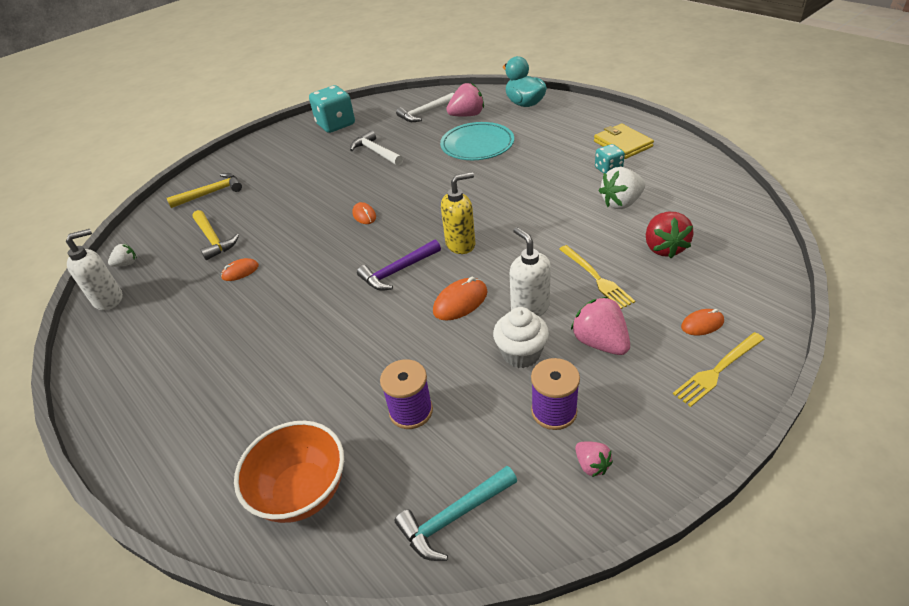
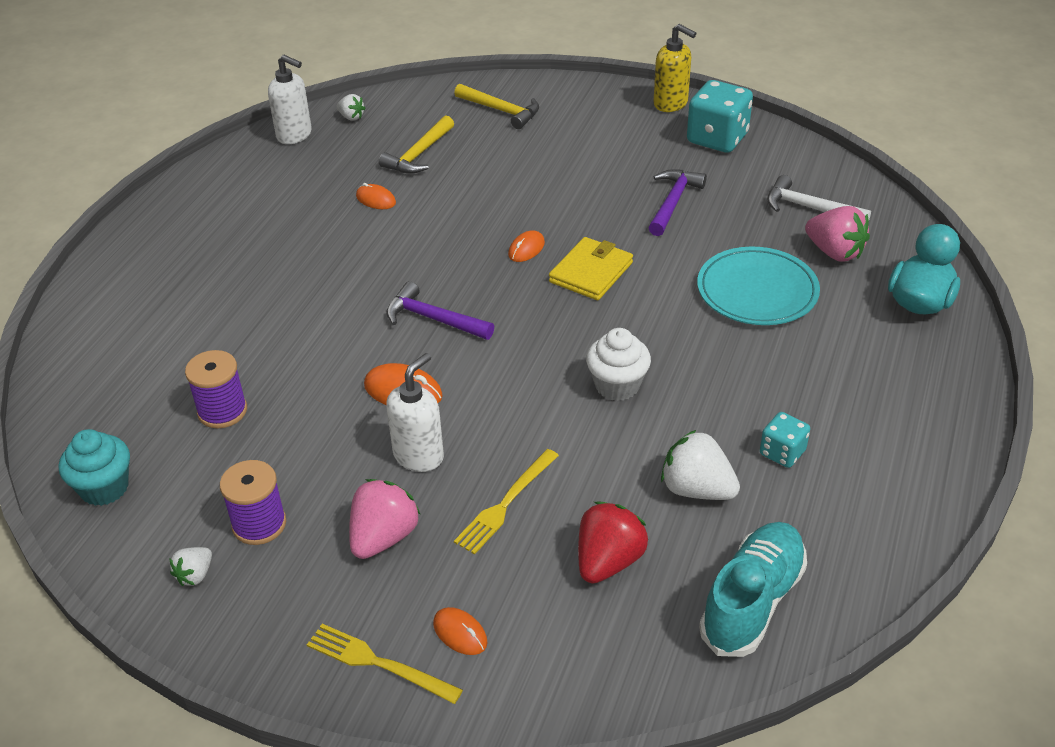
camera: 60 degrees right, 0 degrees up
orange bowl [234,421,344,523] -> none
white hammer [350,130,403,166] -> purple hammer [648,169,707,236]
turquoise hammer [395,466,517,561] -> turquoise cupcake [59,429,130,506]
yellow soap dispenser [441,172,475,254] -> yellow soap dispenser moved to [653,24,696,112]
white cupcake [493,307,549,368] -> white cupcake moved to [586,328,651,401]
pink strawberry [575,441,613,477] -> white strawberry [169,547,212,586]
yellow wallet [594,124,654,159] -> yellow wallet moved to [549,237,633,300]
red strawberry [646,212,693,258] -> red strawberry turned 150 degrees clockwise [578,502,648,584]
none -> turquoise shoe [699,522,807,657]

